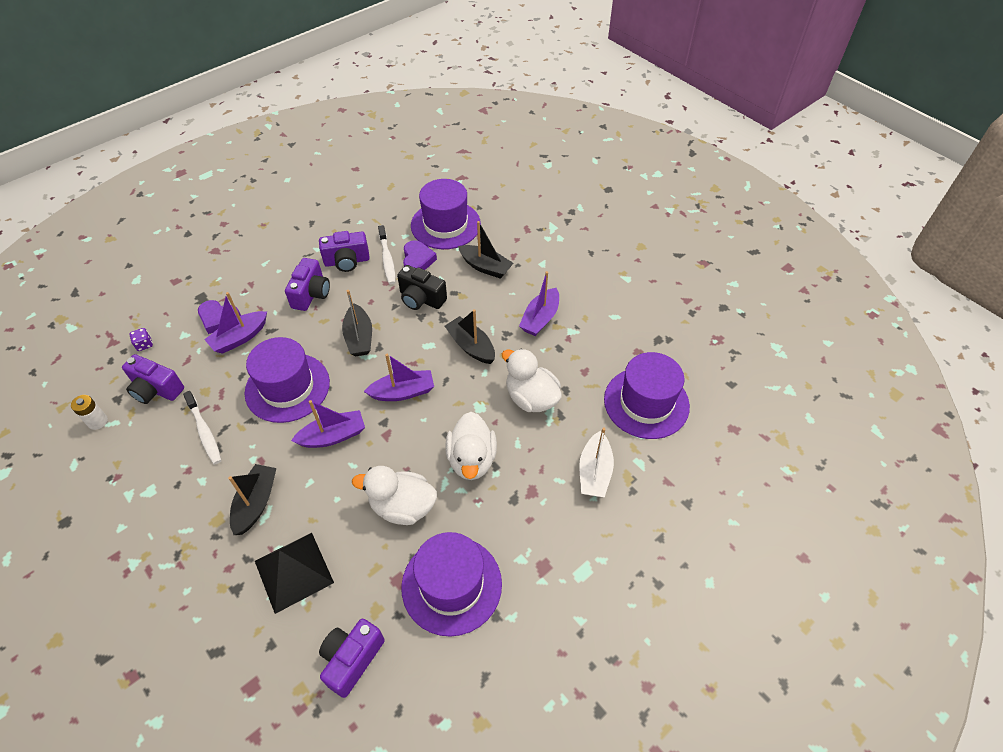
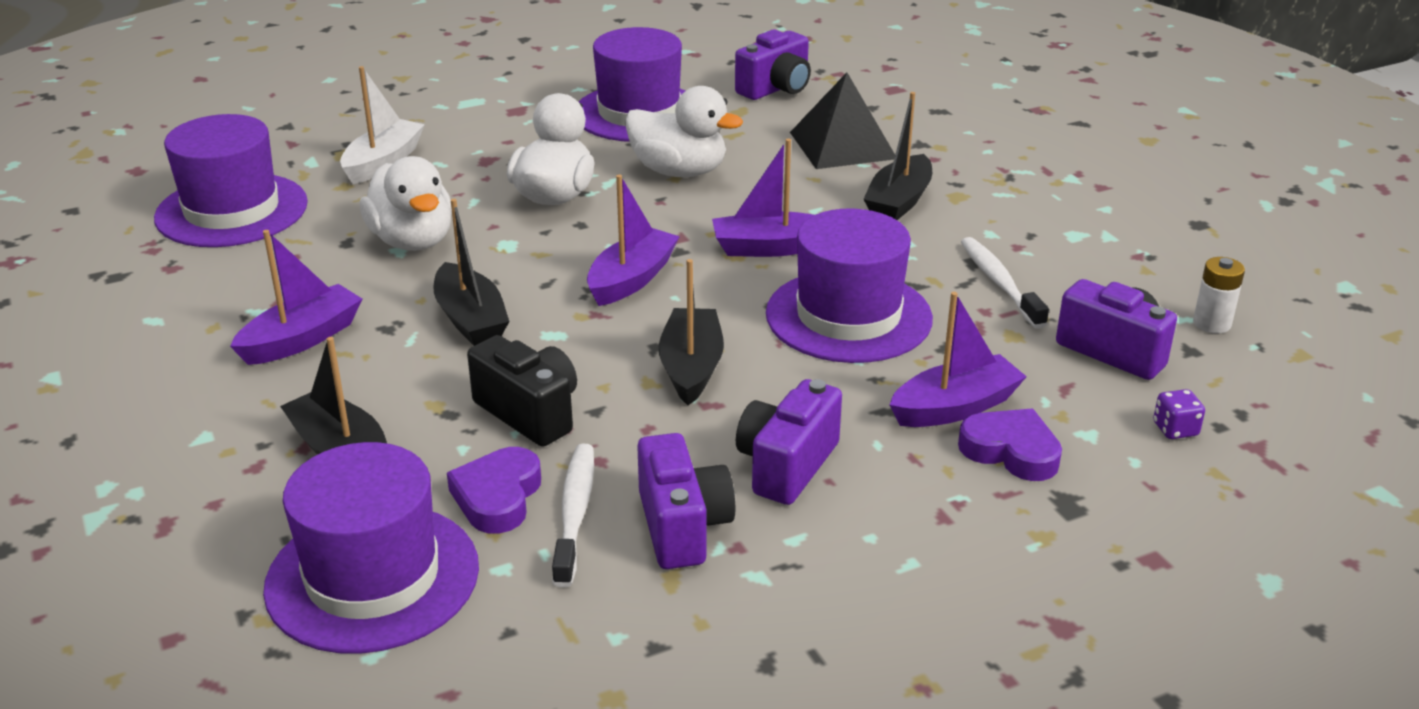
camera: 165 degrees left, 20 degrees down
purple camera [319,231,370,272] -> purple camera turned 75 degrees clockwise [637,433,735,569]
purple boat [364,354,434,401] -> purple boat turned 120 degrees clockwise [587,175,680,306]

